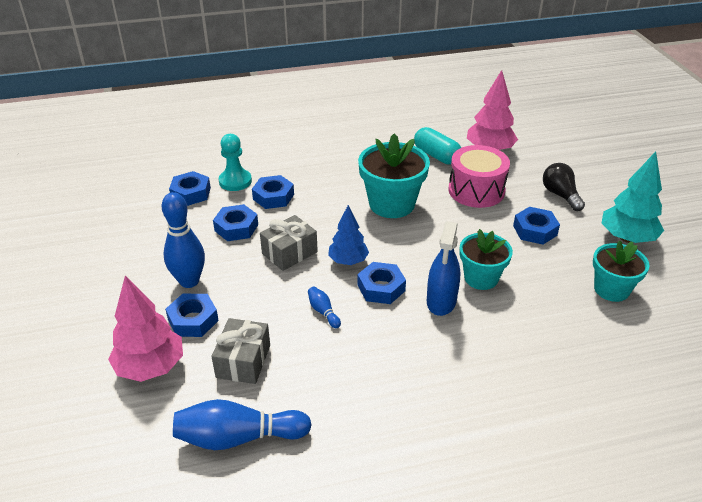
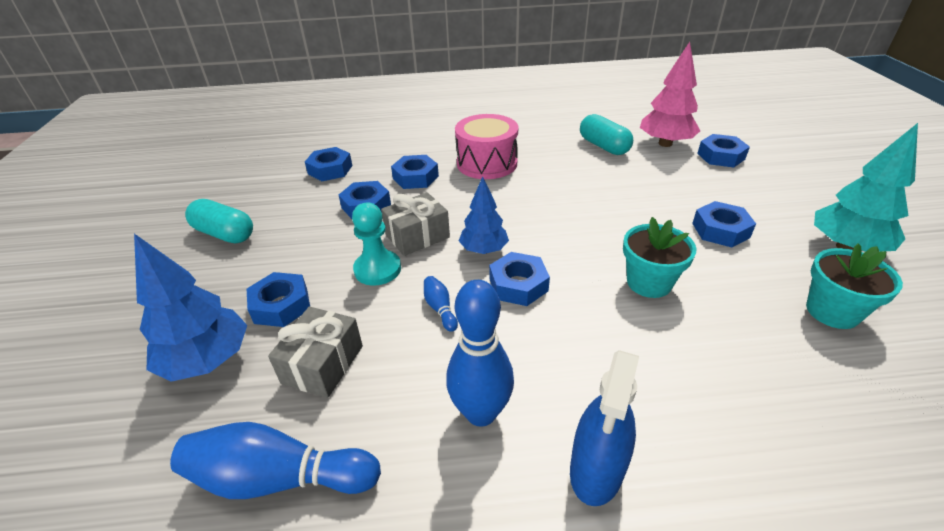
camera: 10 degrees right, 0 degrees up
pink tree [108,276,183,382] -> blue tree [134,234,247,382]
blue bowling pin [162,192,205,288] -> blue bowling pin moved to [446,280,514,427]
turquoise pawn [219,134,252,191] -> turquoise pawn moved to [352,203,401,285]
turquoise flower pot [358,133,430,218] -> none
blue spray bottle [427,221,460,316] -> blue spray bottle moved to [570,350,639,506]
pink drum [448,145,510,208] -> pink drum moved to [455,114,519,179]
black light bulb [543,163,585,211] -> none
none -> turquoise capsule [185,199,253,243]
none -> blue nut [697,134,750,168]

